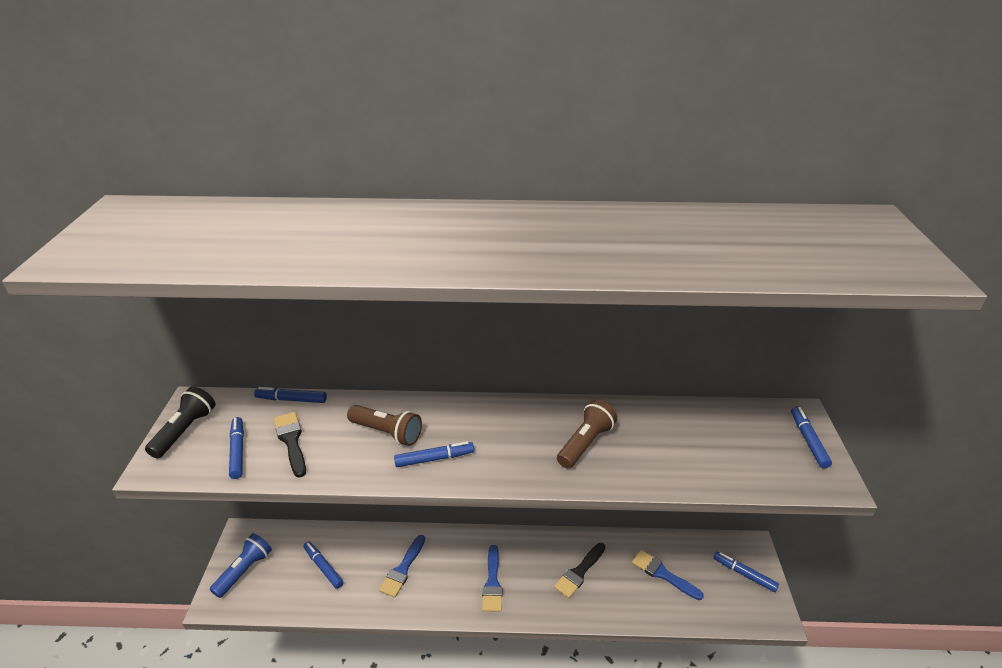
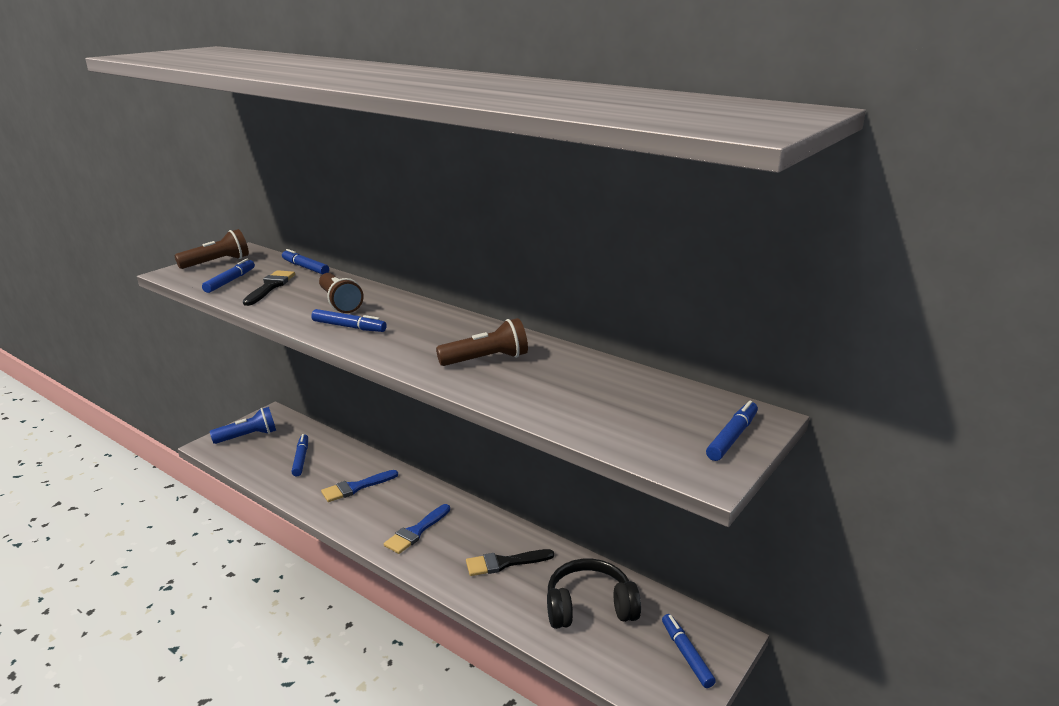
camera: 35 degrees right, 10 degrees down
black flashlight [145,387,215,458] -> brown flashlight [175,229,249,269]
blue brush [632,550,704,600] -> black headphones [547,559,641,629]

